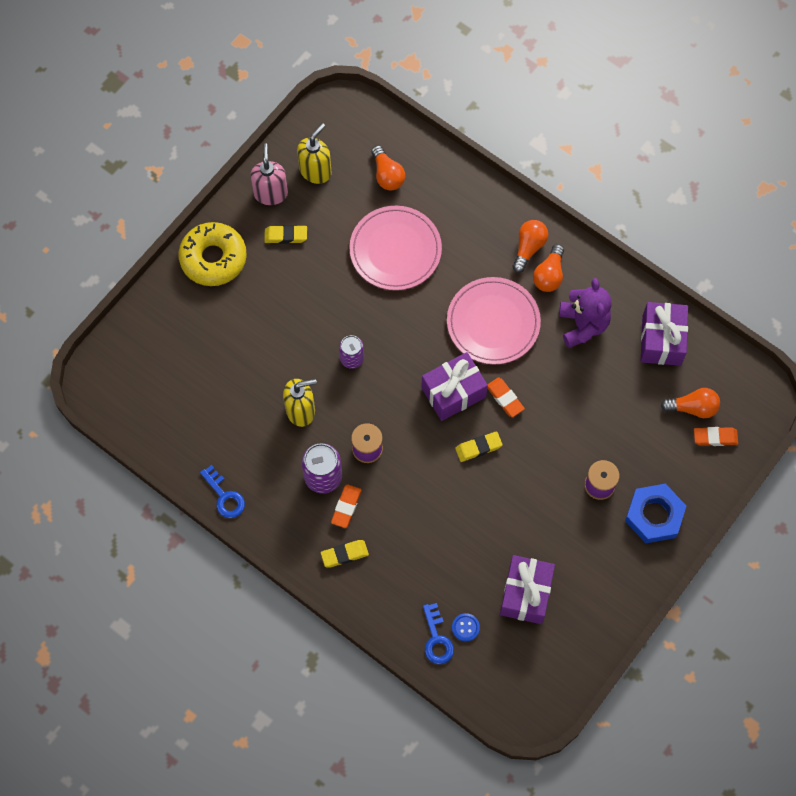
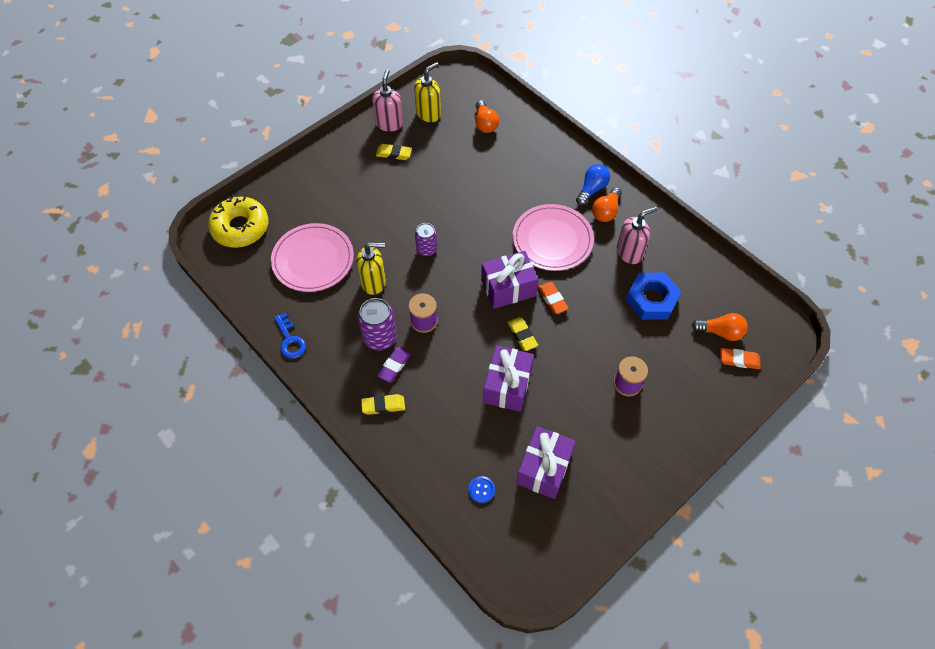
camera: 10 degrees right, 10 degrees down
yellow donut [178,222,247,286] -> yellow donut moved to [208,197,268,248]
orange eraser [331,484,362,528] -> purple eraser [377,347,411,382]
pink plate [349,206,442,290] -> pink plate moved to [271,223,354,292]
blue key [423,603,454,664] -> none
yellow eraser [455,431,503,462] -> yellow eraser turned 75 degrees clockwise [507,317,538,351]
orange light bulb [513,220,548,273] -> blue light bulb [576,164,610,205]
purple teddy bear [559,278,611,348] -> pink soap dispenser [617,207,657,264]
blue nut [625,484,686,543] -> blue nut moved to [626,273,681,320]
purple gift [641,302,688,366] -> purple gift moved to [483,345,534,412]

